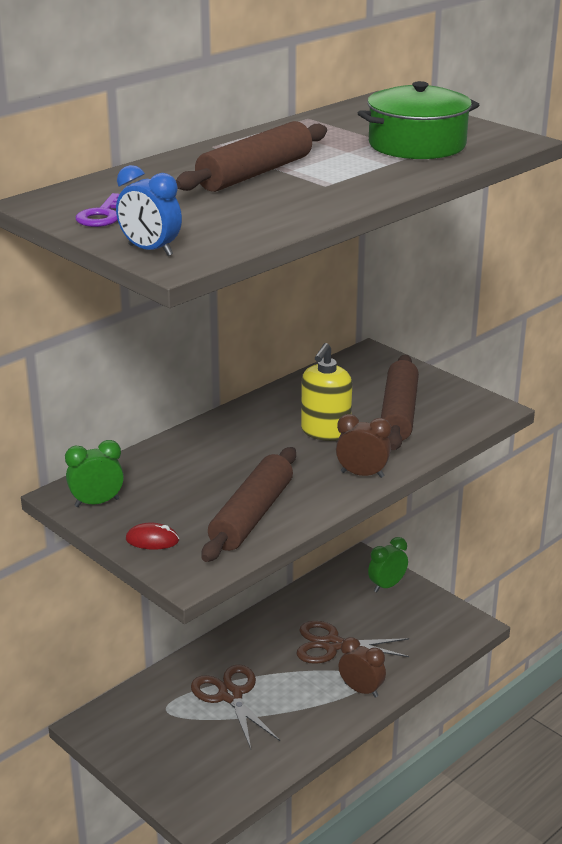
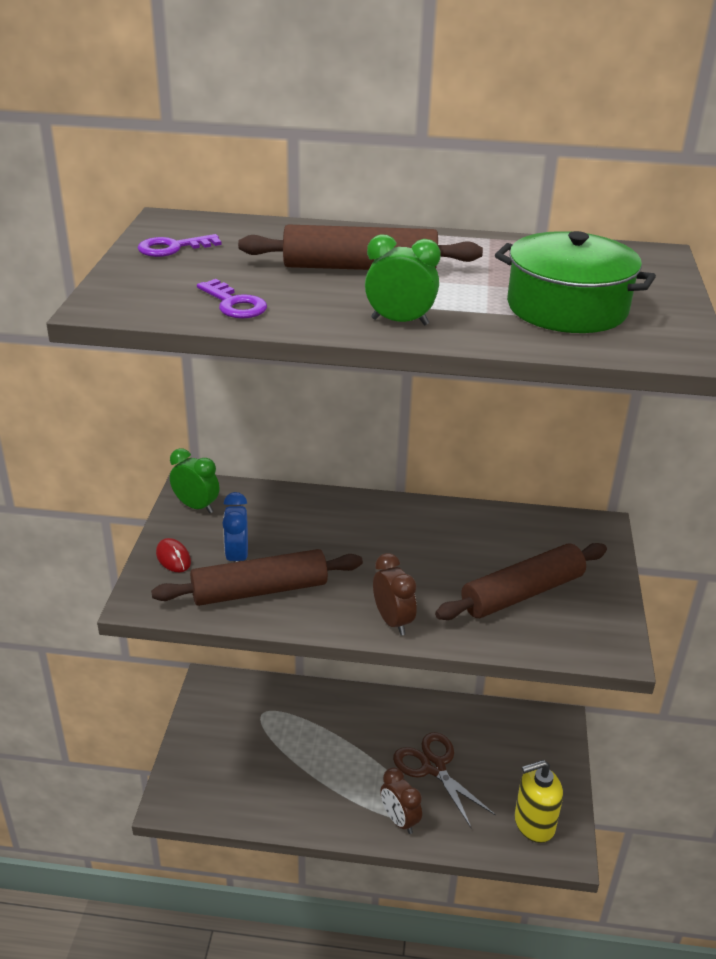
camera: 50 degrees right, 5 degrees up
blue clock [116,165,182,256] -> blue clock moved to [222,492,248,562]
brown scissors [191,665,280,749] -> none
yellow soap dispenser [301,343,352,441] -> yellow soap dispenser moved to [515,760,563,843]
brown clock [339,637,386,698] -> brown clock turned 150 degrees clockwise [380,767,422,834]
green clock [368,537,408,592] -> green clock moved to [365,235,441,326]
none -> purple key [197,279,267,319]

